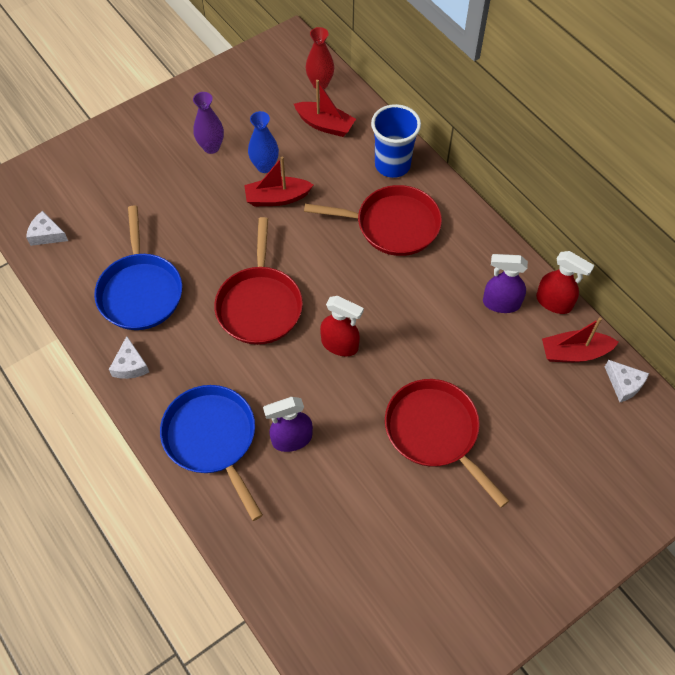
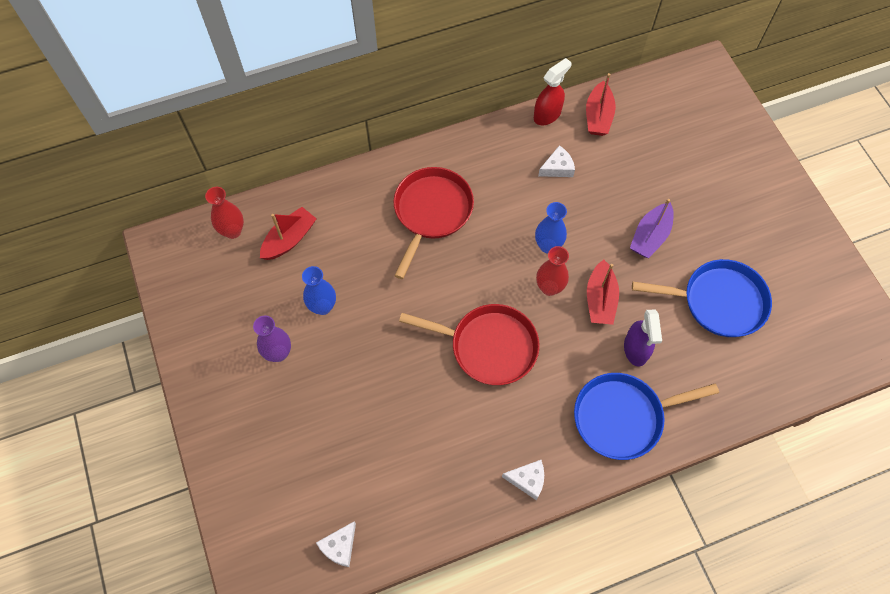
camera: 75 degrees left, 5 degrees up
blue pan [94,205,182,330] -> blue pan moved to [632,259,772,337]
red boat [244,156,314,206] -> red boat moved to [587,260,619,325]
red spray bottle [320,296,364,356] -> red vase [536,246,569,296]
blue cup [371,104,421,178] -> none
red pan [385,379,509,508] -> purple boat [630,199,674,258]
purple spray bottle [483,254,528,313] -> none
white cheese [605,360,649,402] -> white cheese moved to [538,145,575,177]
none -> blue vase [535,202,567,254]

